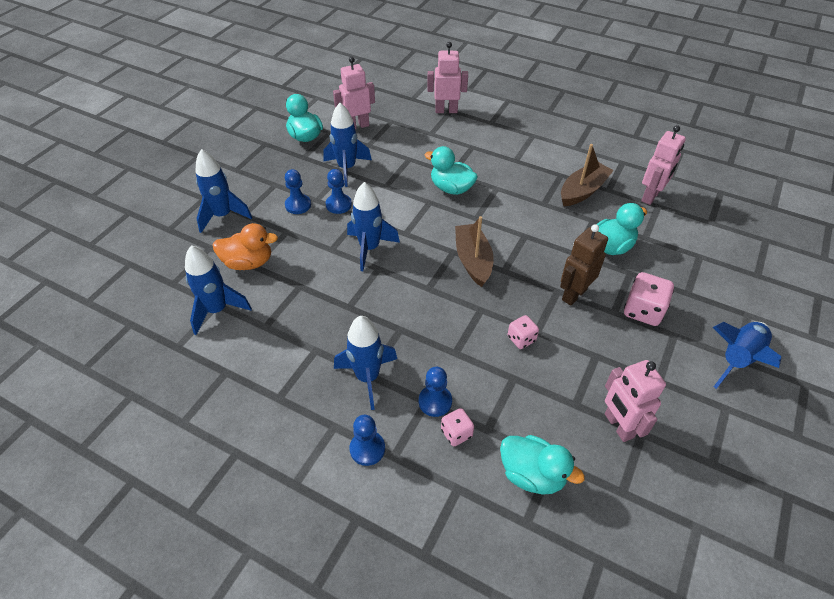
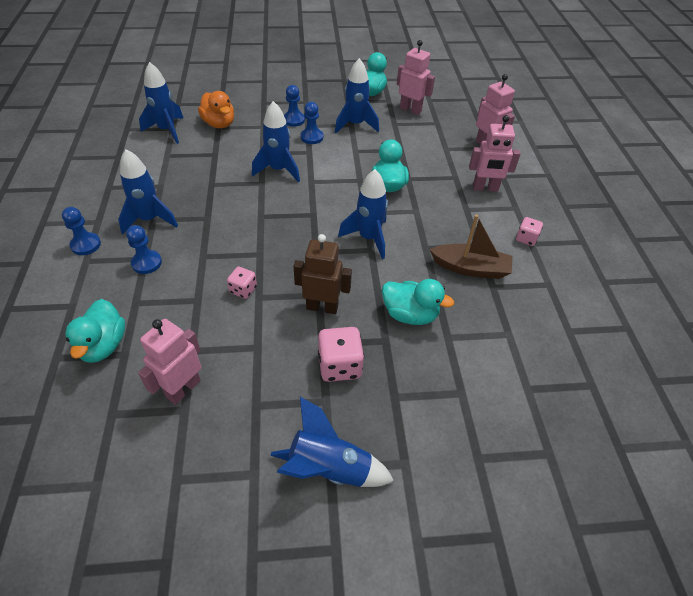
camera: 55 degrees right, 0 degrees up
blue rocket [195,149,252,233] -> blue rocket moved to [338,169,388,259]
pink dice [441,408,474,446] -> pink dice moved to [516,217,543,246]
brown boat [455,216,494,287] -> none
pink robot [641,125,686,205] -> pink robot moved to [469,115,521,192]

